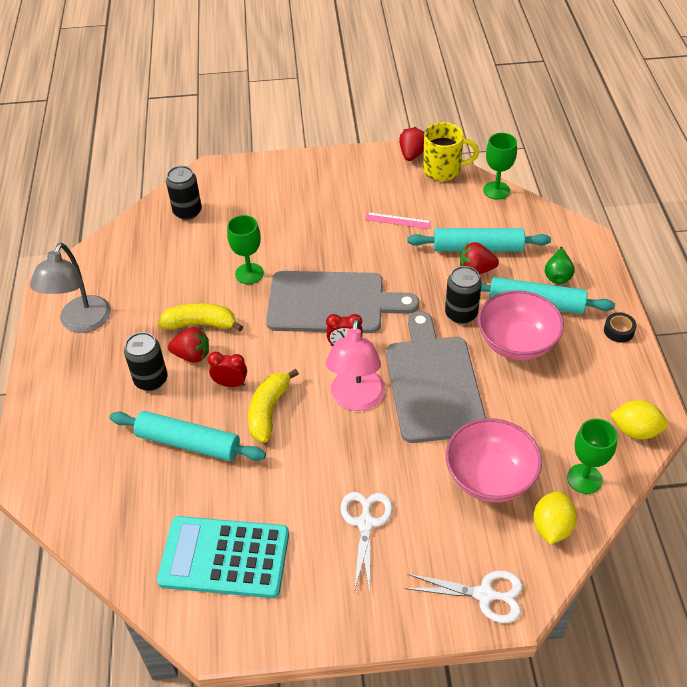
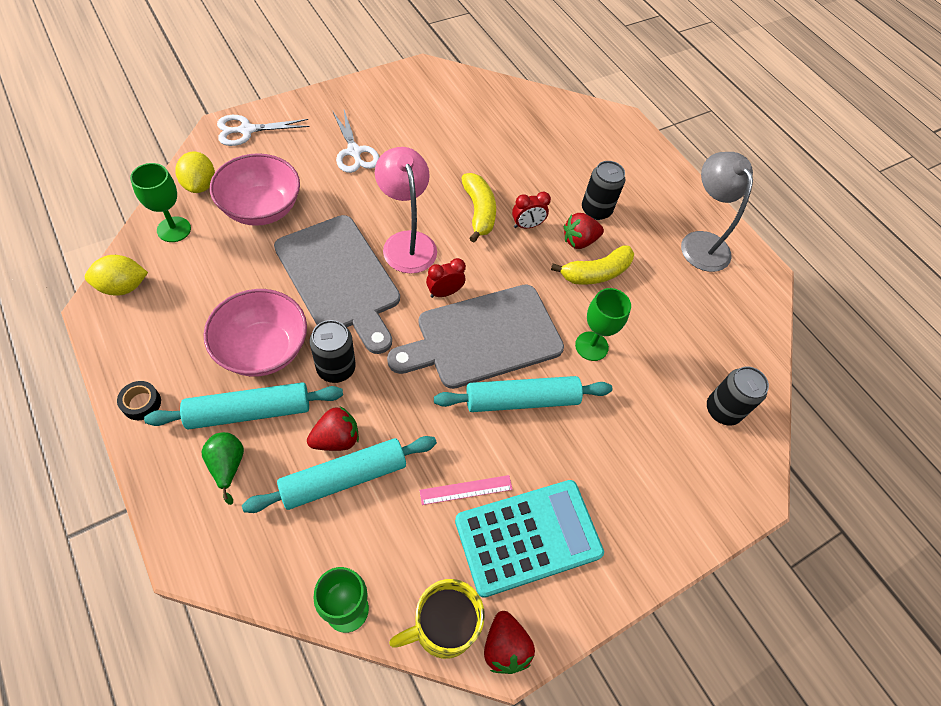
camera: 145 degrees right, 10 degrees up
turquoise rolling pin [110,411,266,461] -> turquoise rolling pin moved to [434,376,612,412]
turquoise calculator [157,516,289,598] -> turquoise calculator moved to [455,480,604,598]

